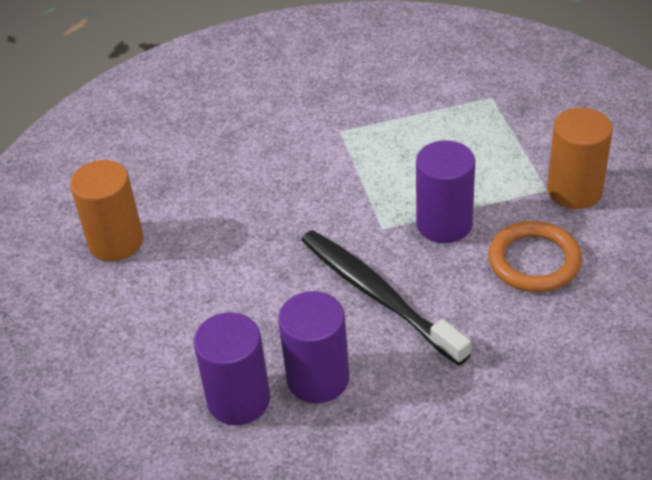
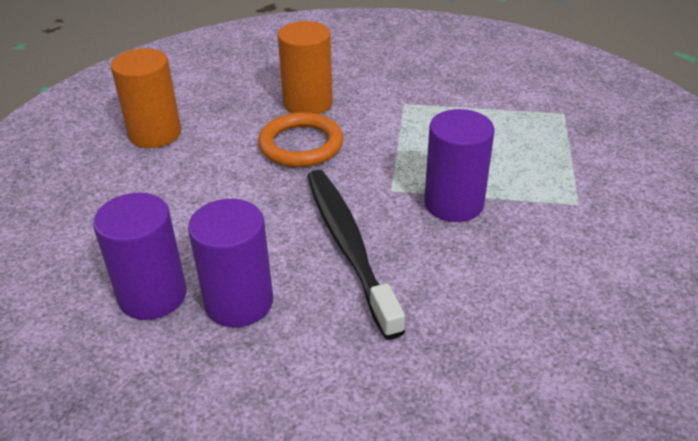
camera: 20 degrees right, 5 degrees down
orange ring [488,221,582,292] -> orange ring moved to [258,112,343,167]
orange cylinder [547,108,613,209] -> orange cylinder moved to [277,21,333,114]

